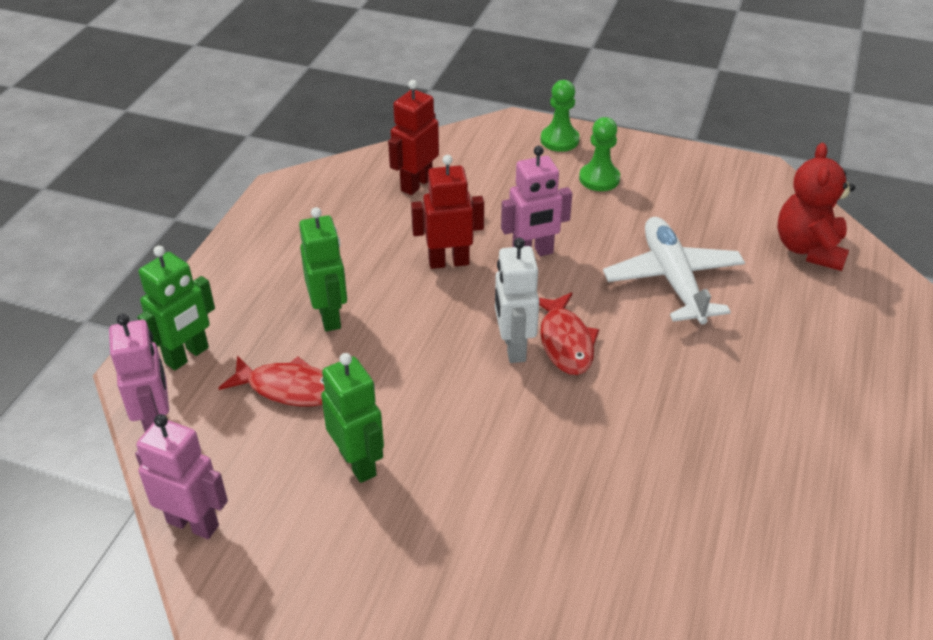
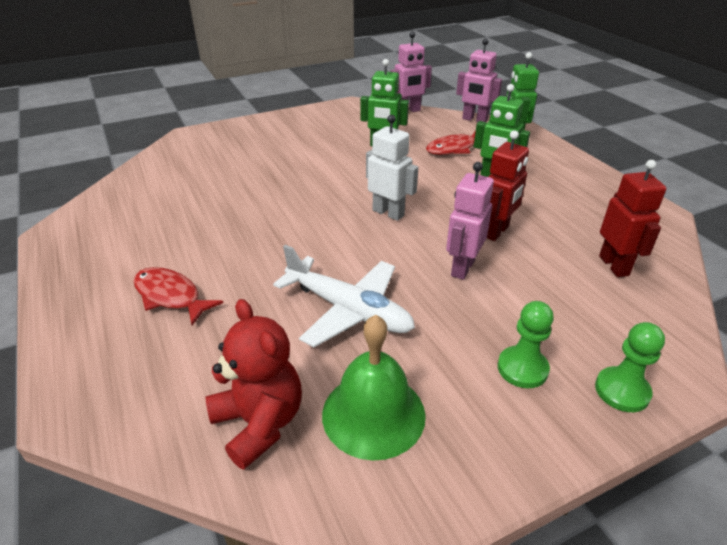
camera: 135 degrees right, 5 degrees down
red fish [539,292,600,375] -> red fish moved to [133,267,223,325]
none -> green bell [322,315,426,461]

